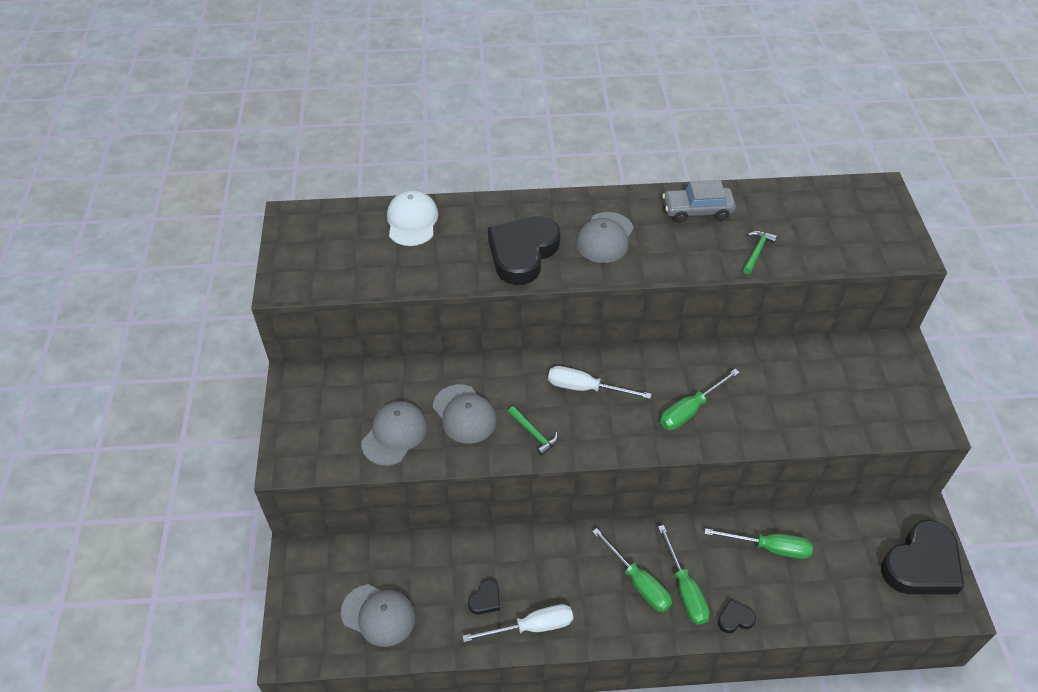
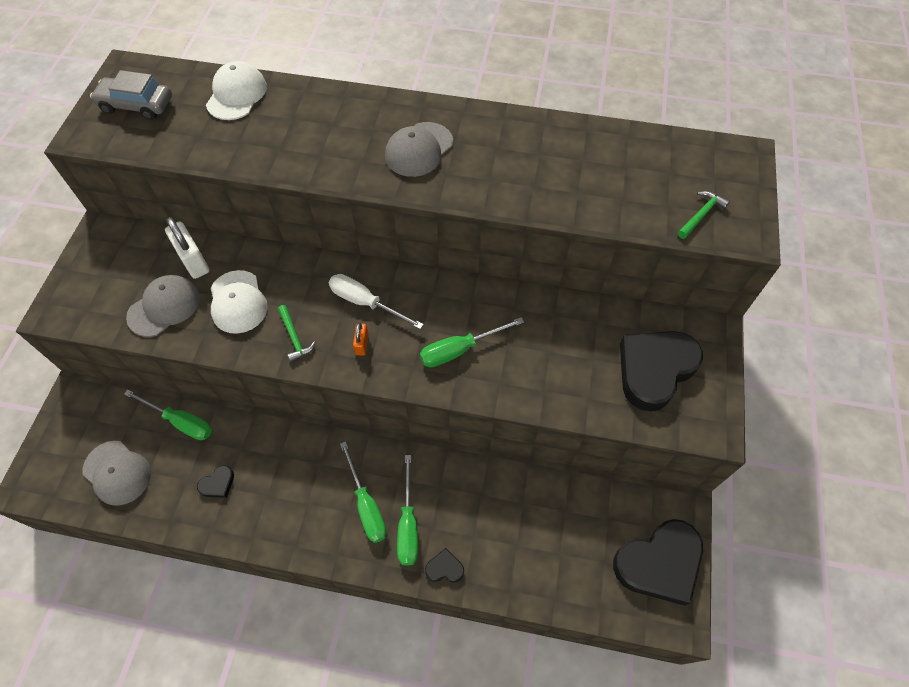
camera: 15 degrees right, 10 degrees up
grey cap [433,384,497,444] -> white cap [211,270,268,334]
white screwdriver [462,604,573,642] -> none
black heart [488,216,560,285] -> black heart moved to [620,331,703,411]
grey car [662,180,736,223] -> grey car moved to [90,70,172,120]
green screwdriver [704,528,813,559] -> green screwdriver moved to [124,390,212,440]
green hammer [743,231,777,274] -> green hammer moved to [678,191,730,239]
none -> white padlock [165,217,209,279]
none -> orange padlock [353,323,369,356]

